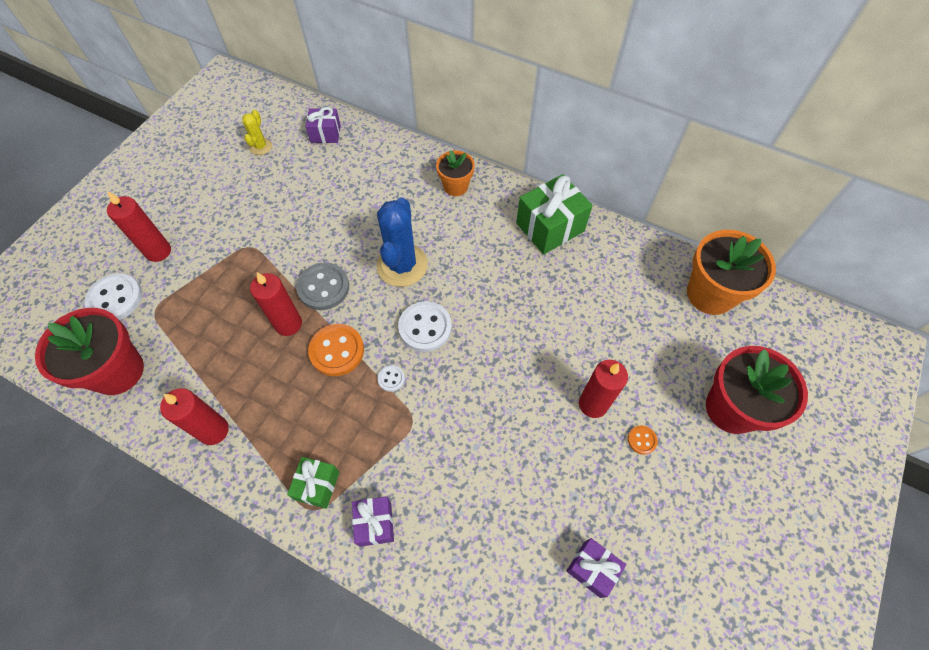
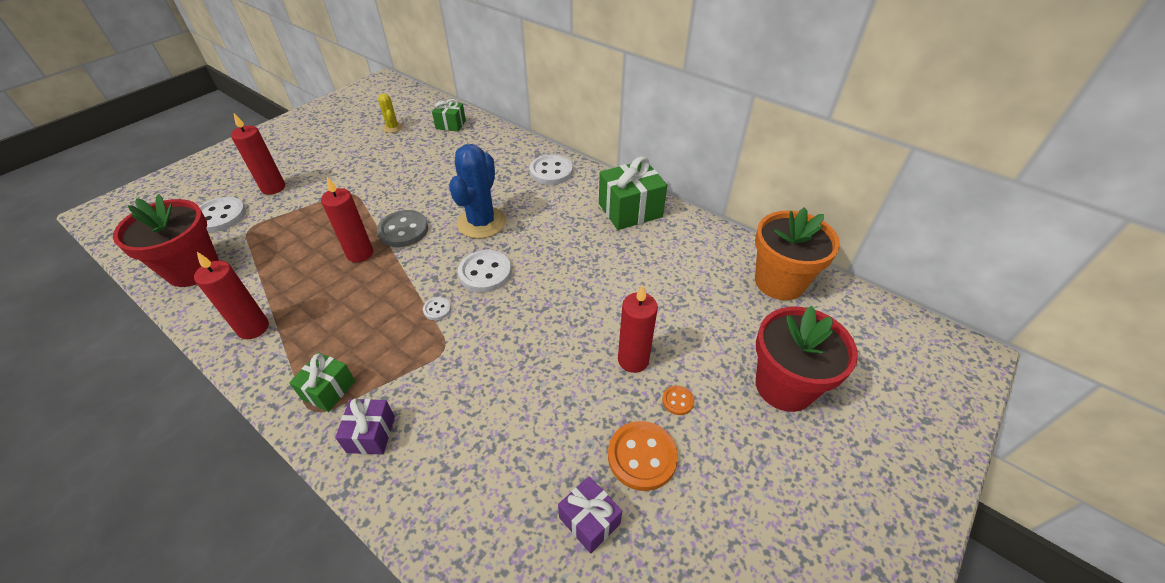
camera: 10 degrees right, 15 degrees down
yellow cactus [242,110,272,155] -> yellow cactus turned 45 degrees counterclockwise [378,93,403,133]
purple gift [305,107,341,143] -> green gift [432,99,466,132]
orange button [308,324,364,376] -> orange button moved to [608,421,678,491]
orange flower pot [436,150,475,196] -> white button [530,154,573,185]

